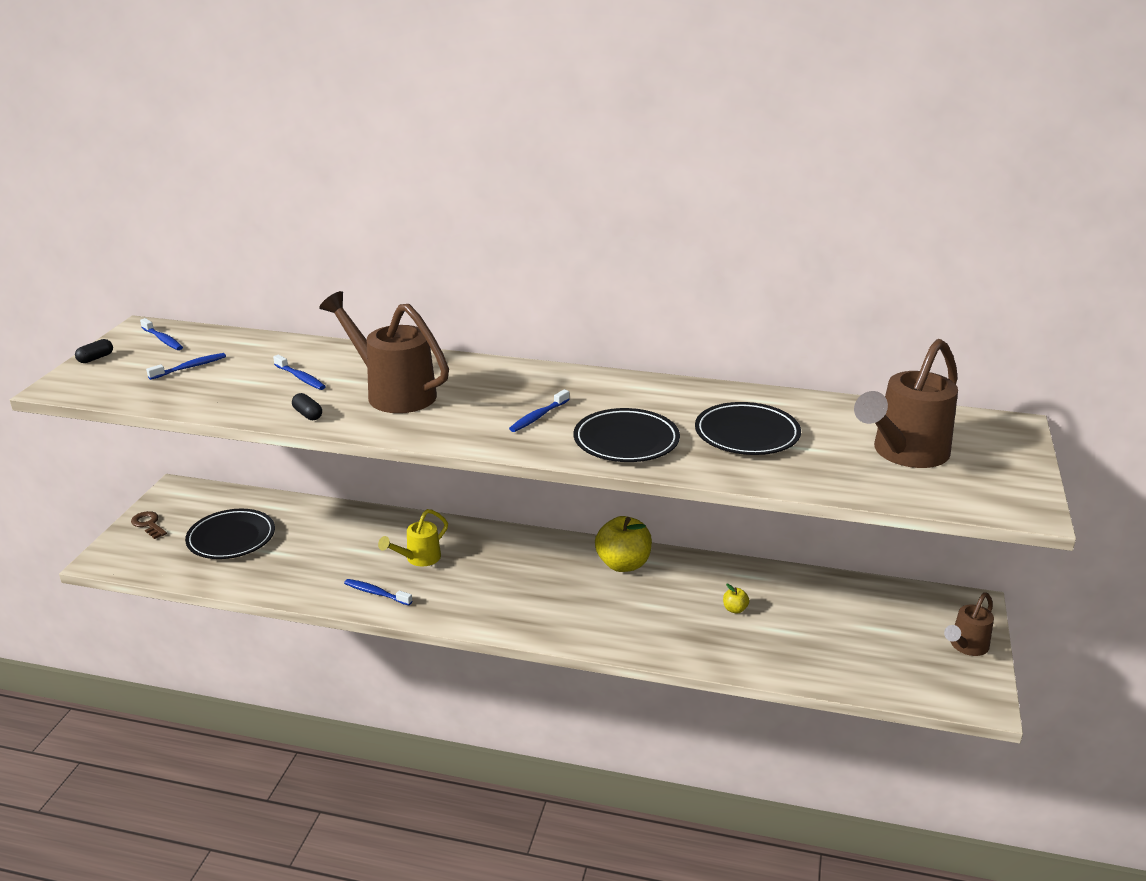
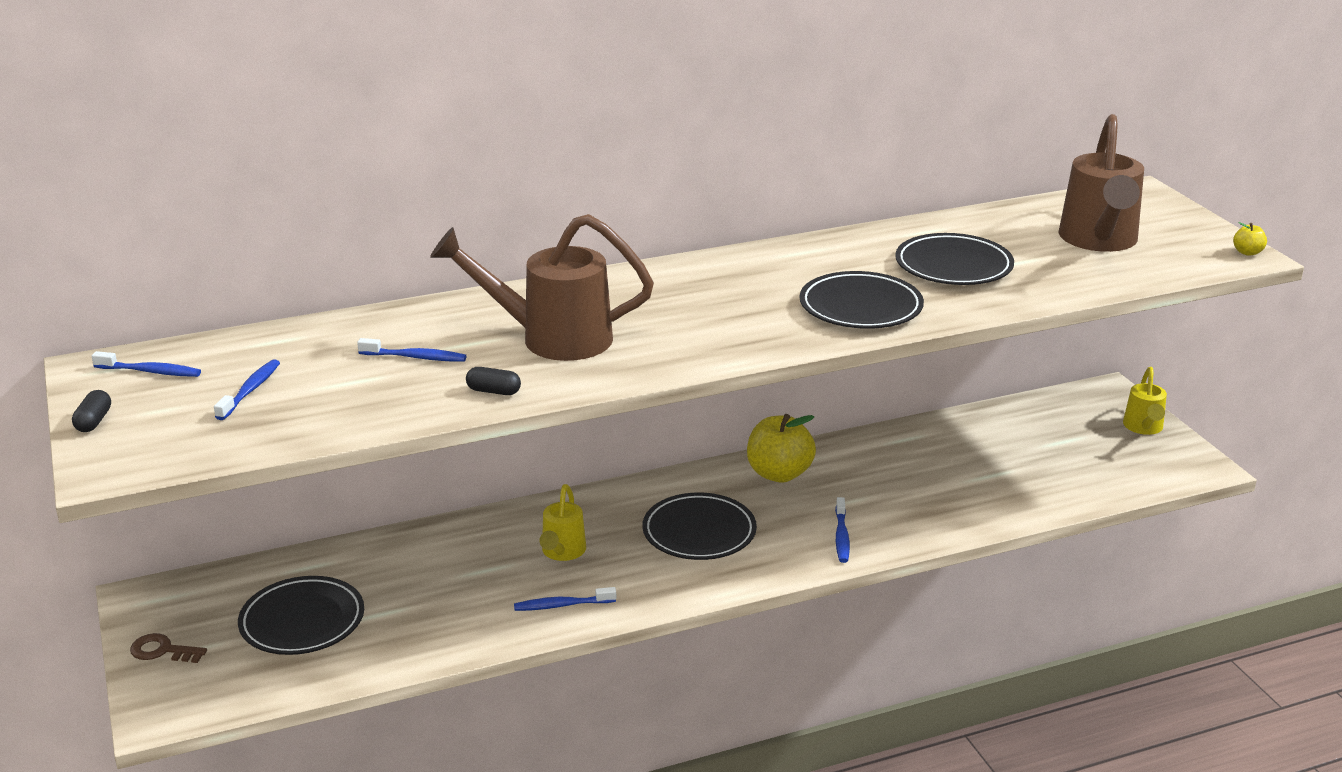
camera: 35 degrees left, 0 degrees up
blue toothbrush [509,389,570,432] -> blue toothbrush moved to [835,497,850,563]
yellow apple [723,584,749,614] -> yellow apple moved to [1233,222,1267,256]
brown watering can [944,592,994,656] -> yellow watering can [1123,367,1167,435]
none -> black plate [642,493,757,560]

